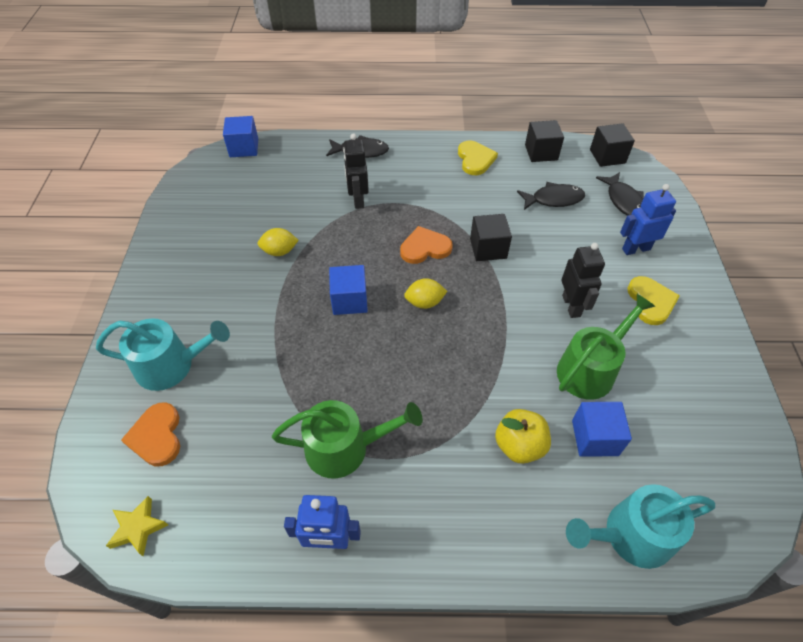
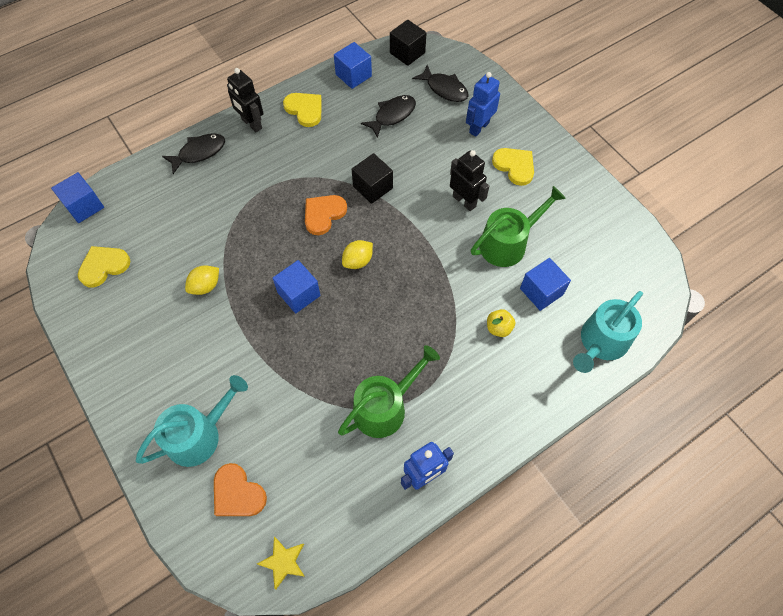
camera: 35 degrees left, 10 degrees up
black robot [343,134,369,209] -> black robot moved to [227,68,263,132]
yellow apple [495,409,551,464] -> yellow apple [487,309,515,337], size x0.66
black cube [525,120,564,162] -> blue cube [334,42,372,89]
green watering can [557,294,655,400] -> green watering can turned 45 degrees clockwise [471,186,566,267]
none -> yellow heart [78,246,130,287]

